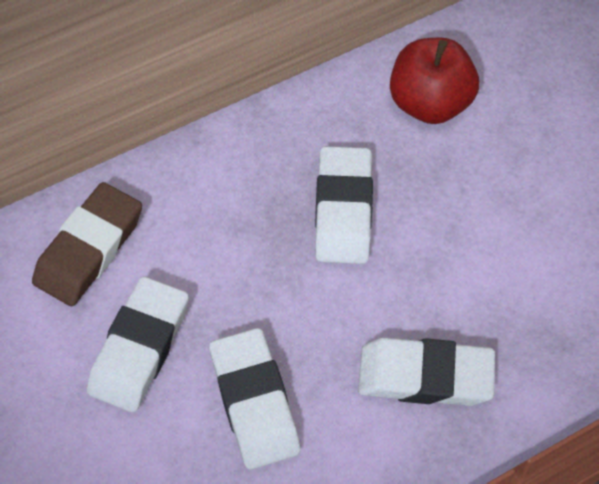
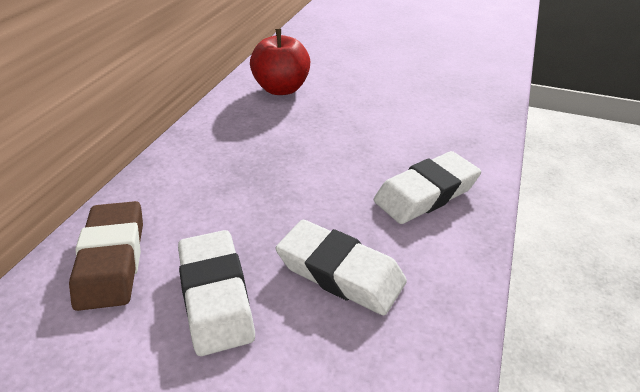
camera: 40 degrees left, 20 degrees down
white eraser [315,146,373,264] -> none

